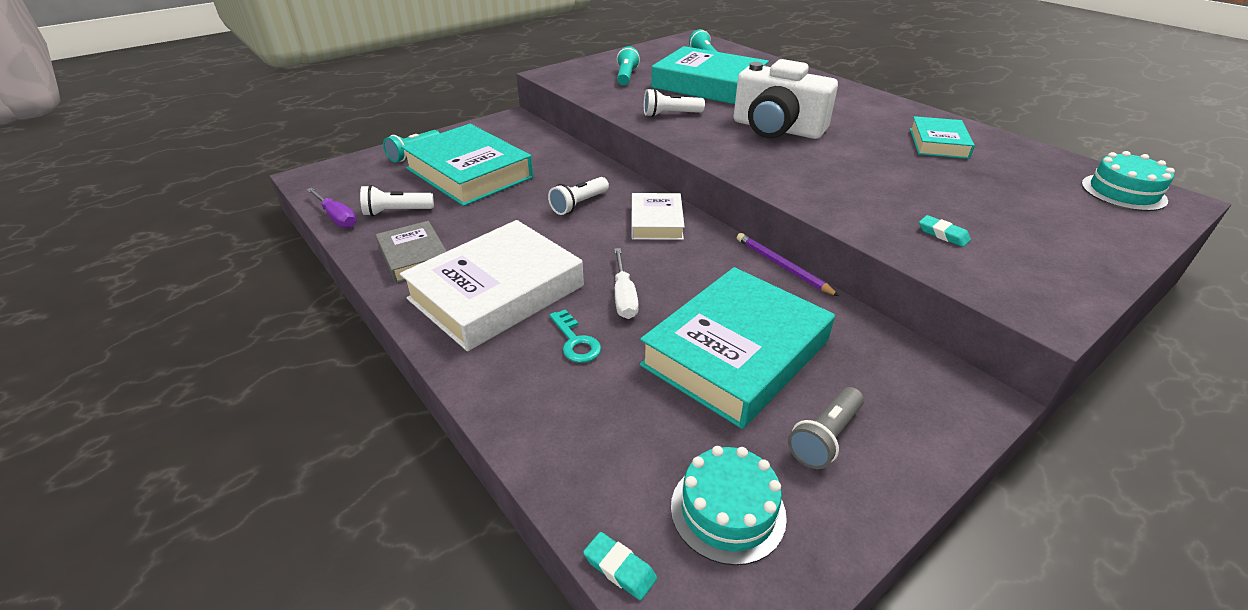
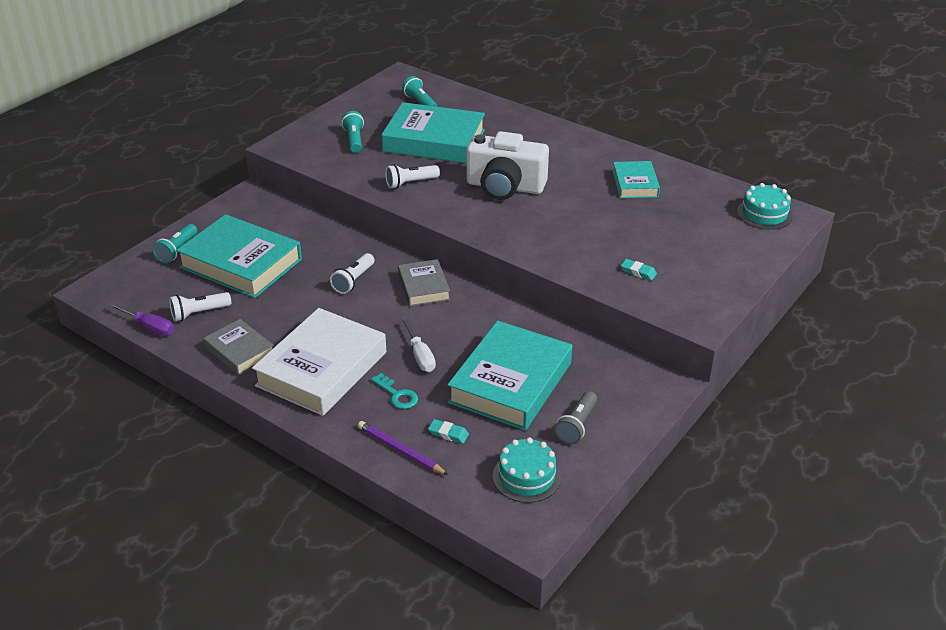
camera: 15 degrees left, 0 degrees up
turquoise eraser [583,532,657,600] -> turquoise eraser moved to [428,419,469,444]
white book [631,193,685,240] -> grey book [398,259,450,307]
purple pencil [737,233,839,296] -> purple pencil moved to [358,421,448,475]

